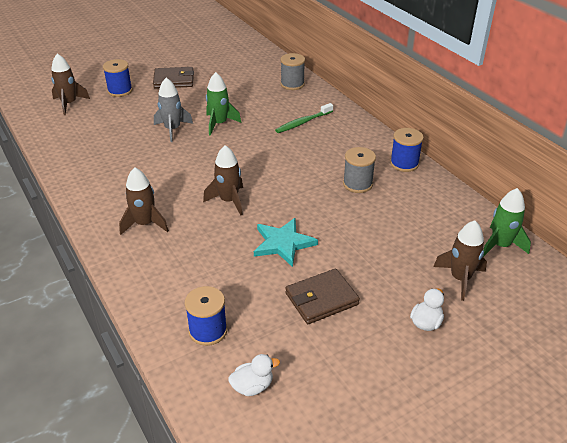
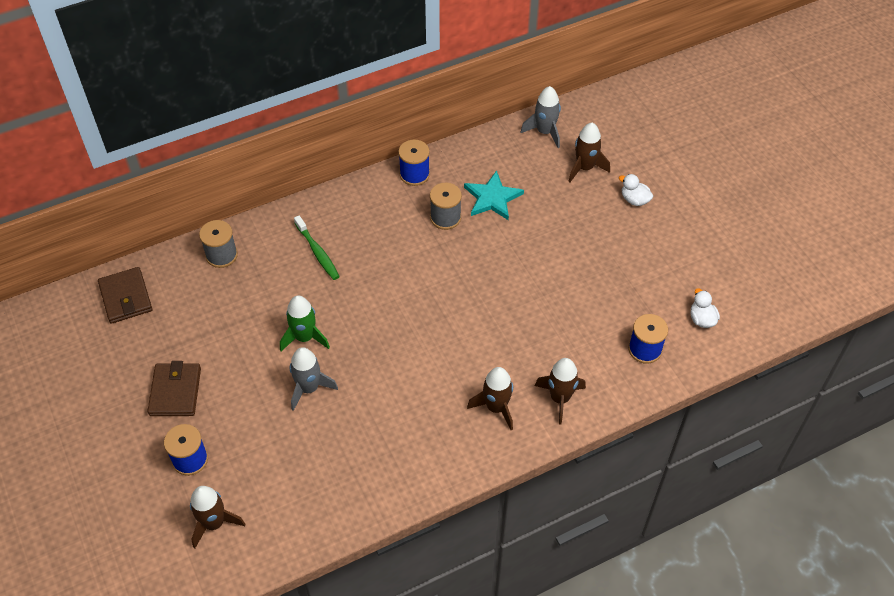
camera: 85 degrees left, 15 degrees up
brown rocket [203,145,243,215] -> brown rocket moved to [535,358,586,424]
turquoise star [254,218,318,267] -> turquoise star moved to [464,170,524,220]
brown wallet [285,269,360,324] -> brown wallet moved to [98,267,152,324]
green rocket [483,188,531,257] -> grey rocket [521,86,561,148]

